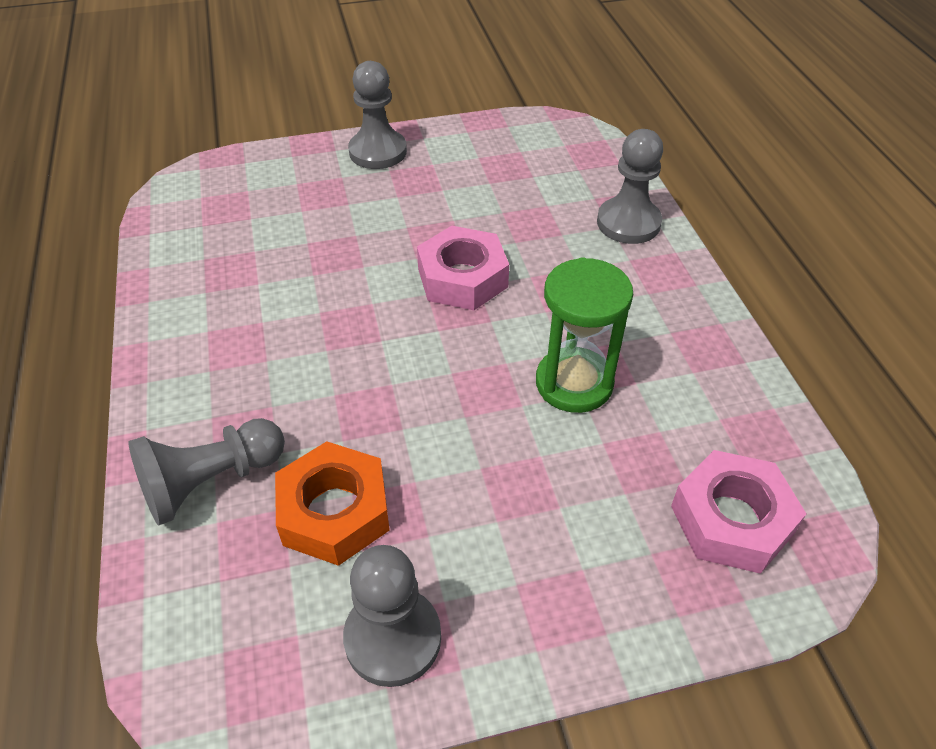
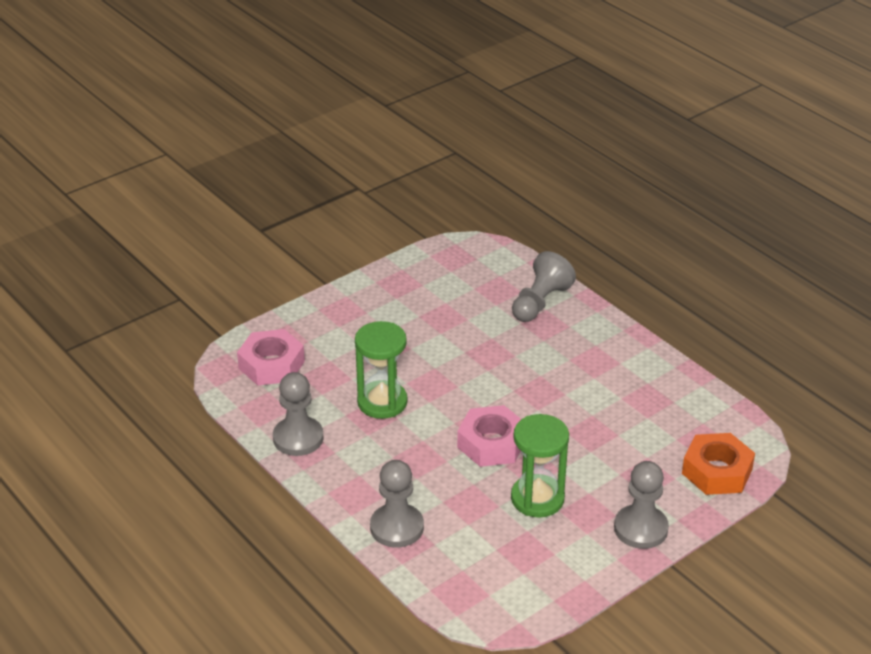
camera: 155 degrees right, 10 degrees down
orange nut [275,441,390,566] -> orange nut moved to [682,433,755,495]
grey pawn [343,545,441,687] -> grey pawn moved to [273,372,324,456]
none -> green hourglass [511,414,569,518]

